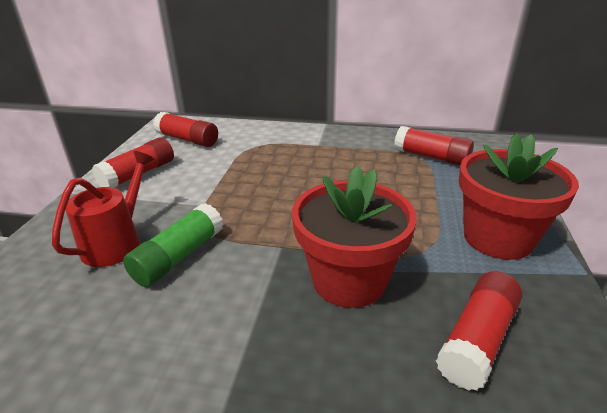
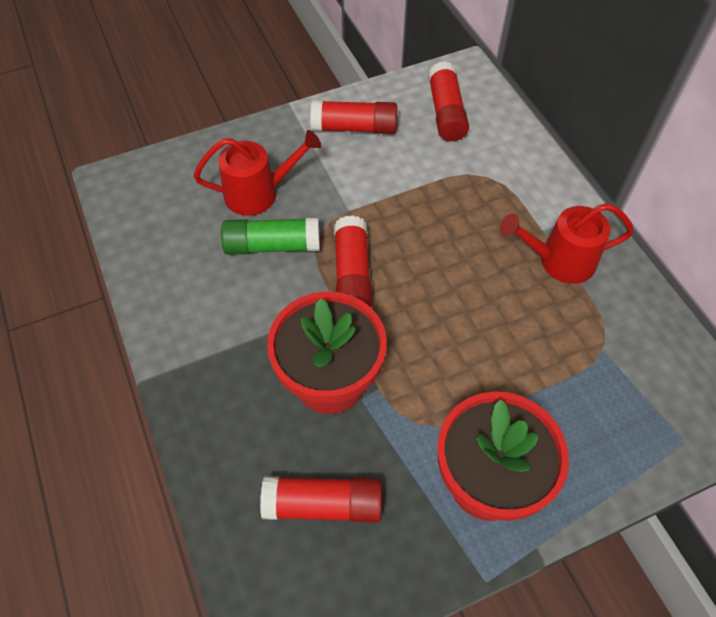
camera: 55 degrees right, 25 degrees up
red glue stick [394,126,474,165] -> red glue stick moved to [334,215,373,307]
none -> red watering can [500,203,634,284]

